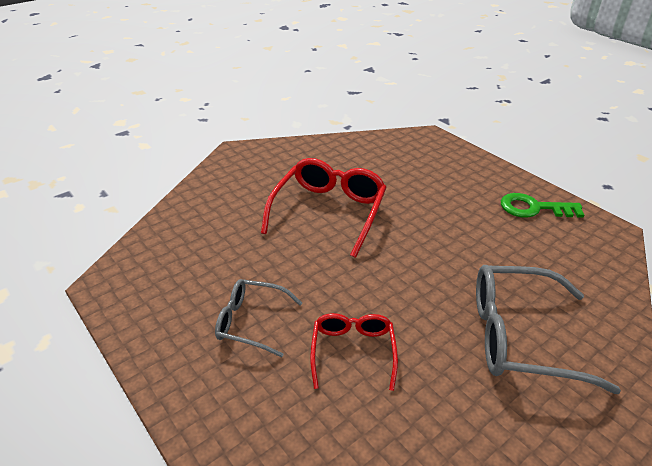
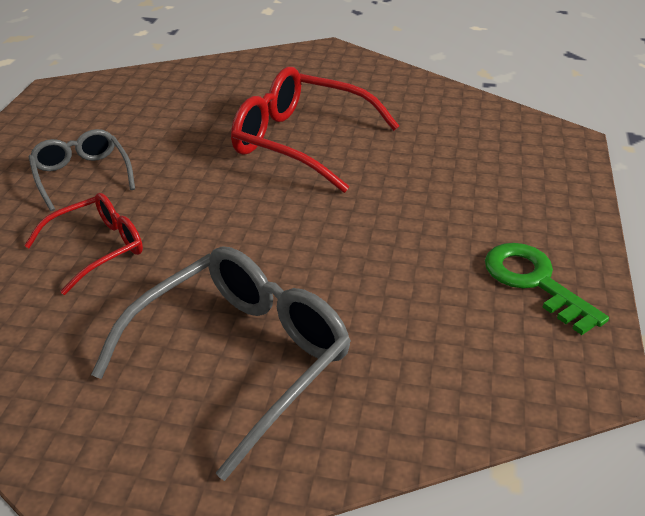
camera: 50 degrees right, 0 degrees up
red glasses [261,158,387,258] -> red glasses turned 135 degrees counterclockwise [231,67,399,193]
grey glasses [476,265,621,394] -> grey glasses turned 75 degrees clockwise [91,246,351,481]

